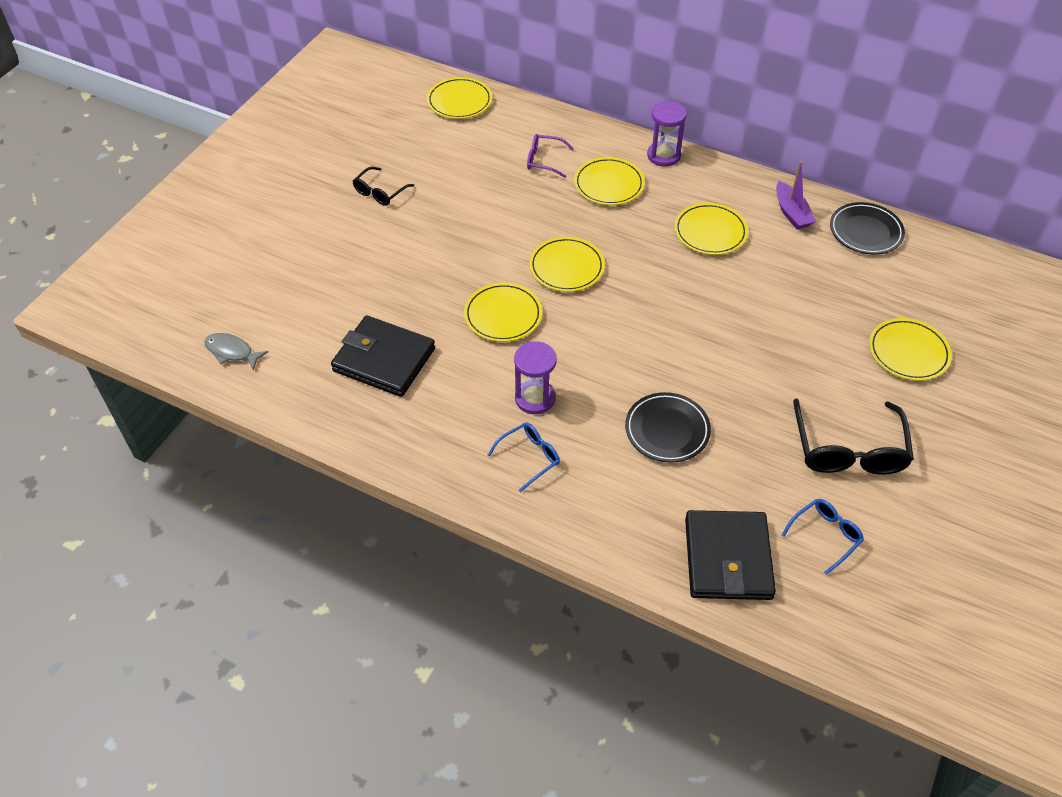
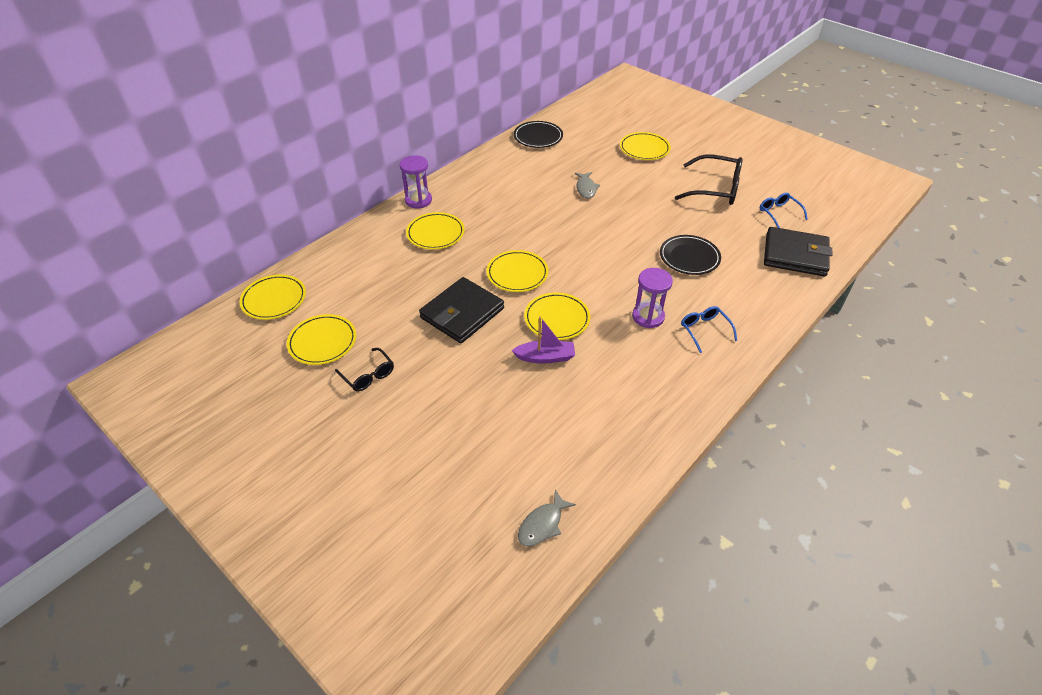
camera: 75 degrees left, 5 degrees down
black wallet [331,315,435,397] -> black wallet moved to [419,277,504,343]
purple glasses [527,134,574,178] -> none
yellow plate [674,203,748,255] -> yellow plate moved to [287,314,356,365]
purple boat [776,161,816,230] -> purple boat moved to [512,316,575,364]
none -> grey fish [575,172,600,199]

